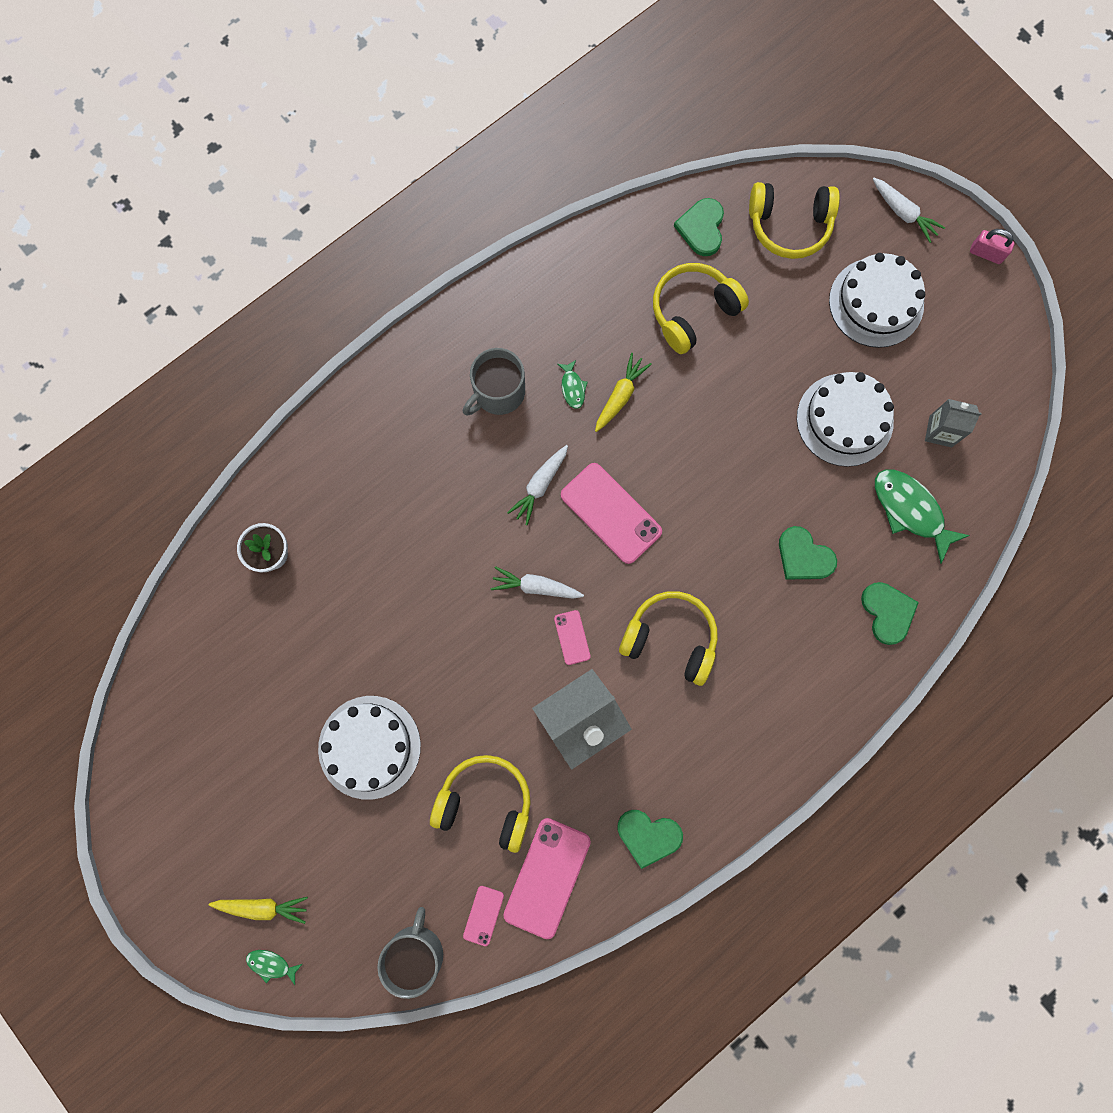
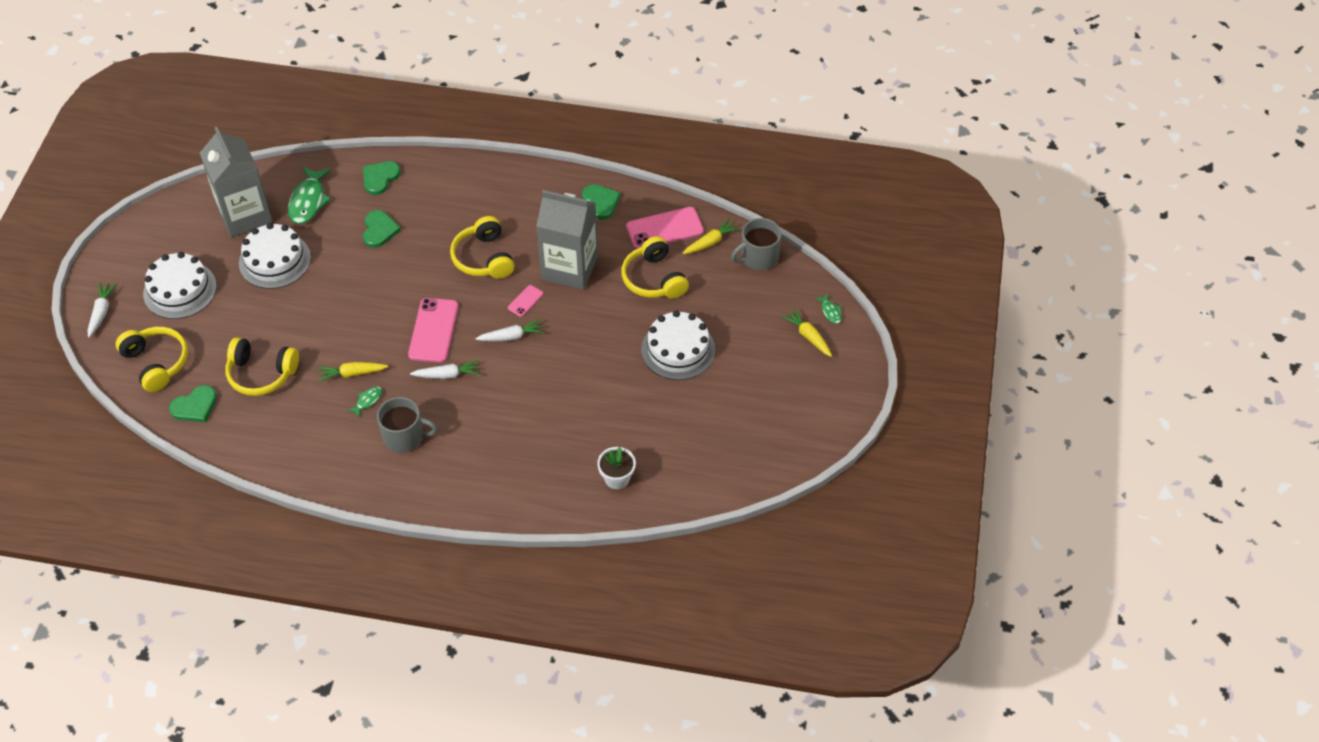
camera: 130 degrees left, 25 degrees down
pink phone [463,886,504,946] -> yellow carrot [683,218,740,254]
white carrot [491,566,584,599] -> white carrot turned 75 degrees counterclockwise [475,319,544,342]
grey carton [925,399,982,447] -> grey carton [200,127,273,237], size x2.20
pink padlock [970,229,1015,264] -> none

